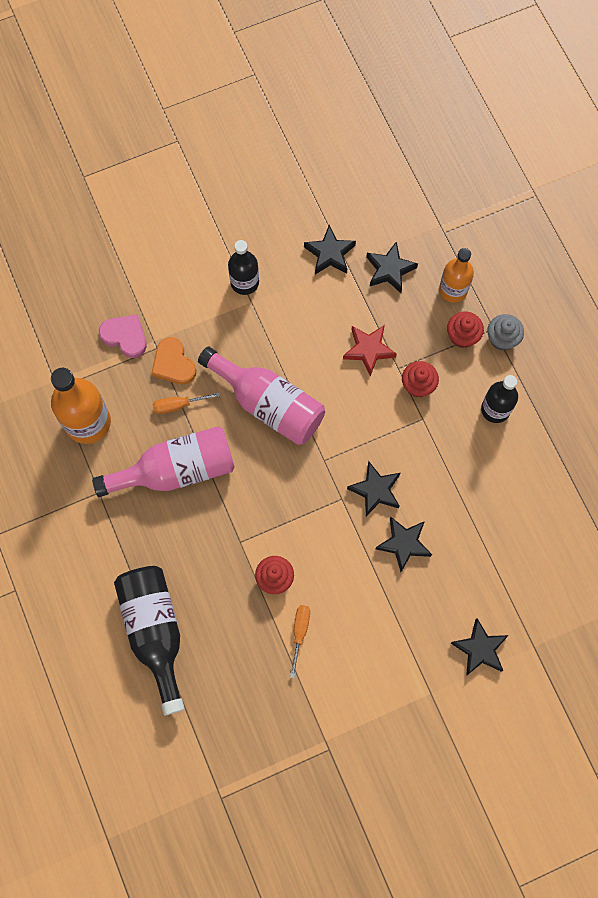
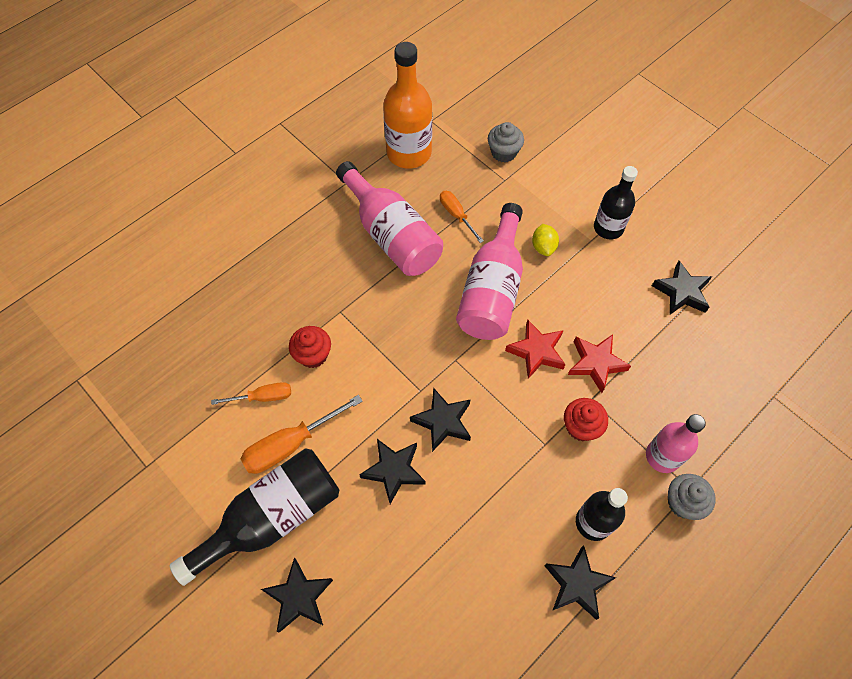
camera: 70 degrees right, 10 degrees down
pink heart [99,314,147,358] -> grey cupcake [488,122,524,163]
black bottle [114,566,185,716] -> black bottle moved to [170,448,339,586]
orange heart [151,337,196,385] -> none
black star [366,241,418,293] -> black star moved to [544,545,616,620]
orange bottle [439,248,474,303] -> none
red cupcake [447,312,484,348] -> pink bottle [646,414,706,473]
none -> orange screwdriver [240,395,363,474]
none -> red star [505,320,566,379]
none -> yellow lemon [532,224,559,256]

